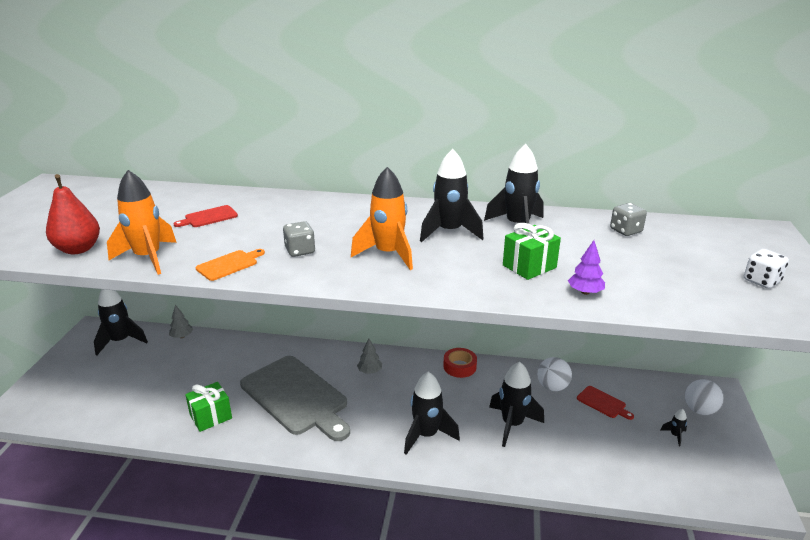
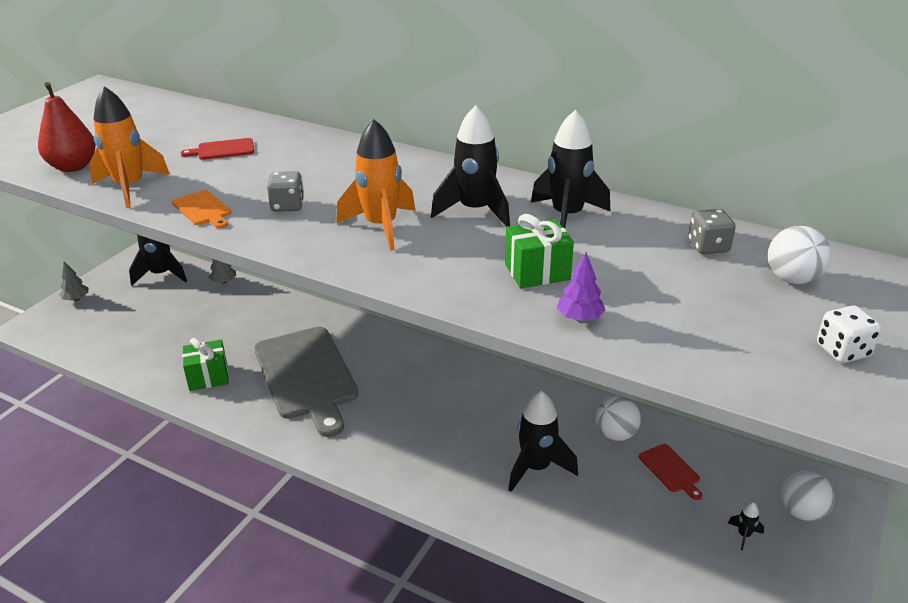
camera: 20 degrees right, 5 degrees up
orange cutting board [196,249,265,281] -> orange cutting board turned 75 degrees clockwise [172,190,231,228]
grey tree [357,339,382,374] -> grey tree moved to [59,261,89,301]
black rocket [404,372,460,455] -> none
red tape [443,348,477,378] -> none
none -> white ball [768,226,831,284]

